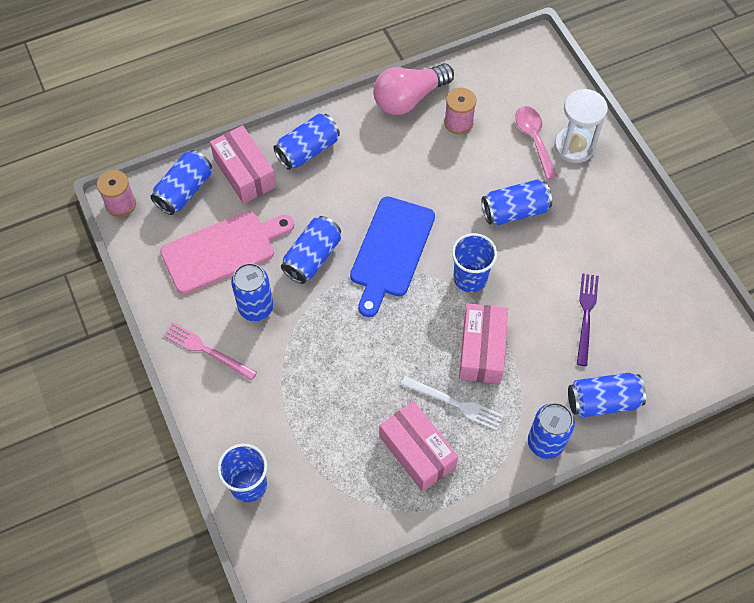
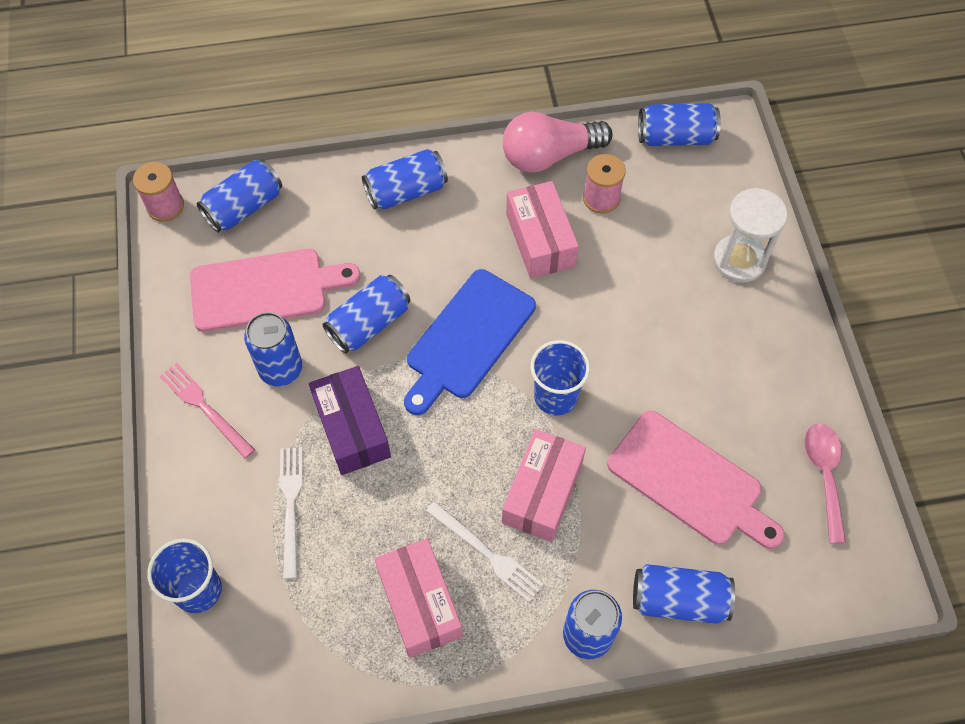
camera: 15 degrees right, 0 degrees up
pink box [210,125,276,204] -> pink box moved to [506,181,579,279]
blue can [482,179,552,225] -> blue can moved to [638,103,721,146]
pink spoon [515,106,557,179] -> pink spoon moved to [804,423,846,544]
purple fork [577,273,599,366] -> pink cutting board [607,411,785,549]
none -> white fork [280,447,303,579]
none -> purple box [309,366,391,475]

